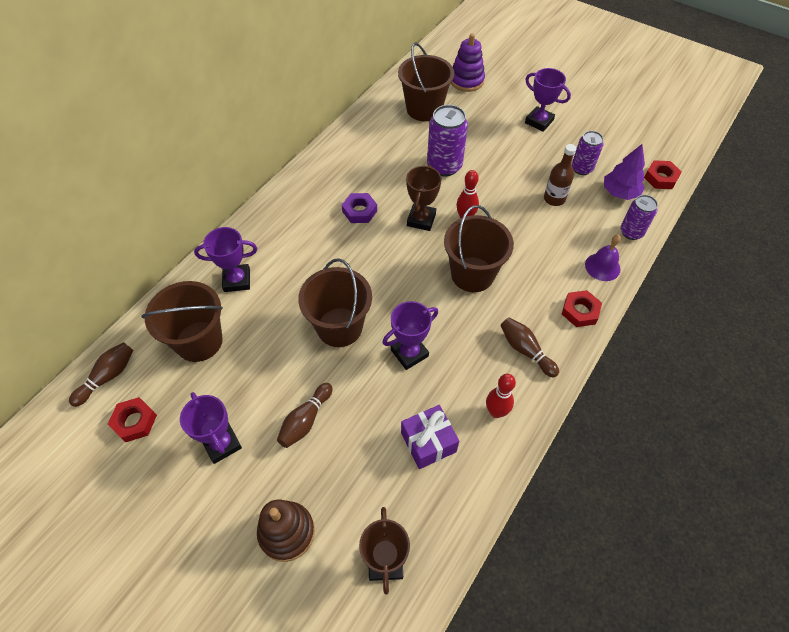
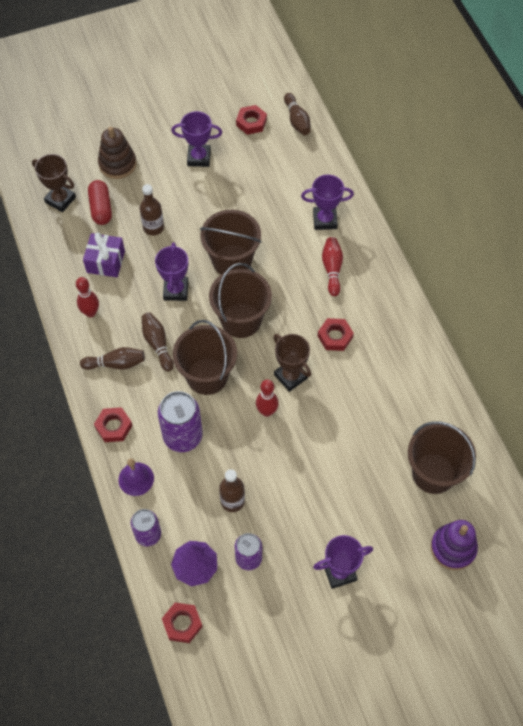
camera: 125 degrees right, 5 degrees up
brown bucket [142,281,223,362] -> brown bucket moved to [209,263,272,338]
purple trophy [194,227,257,292] -> purple trophy turned 60 degrees clockwise [301,175,354,230]
brown bowling pin [277,383,333,448] -> brown bowling pin moved to [142,312,174,372]
purple nut [342,193,377,223] -> red nut [318,318,354,351]
purple can [427,105,468,176] -> purple can moved to [158,391,203,452]
none -> red capsule [88,180,112,225]
none -> brown bottle [140,184,164,236]
none -> red bowling pin [322,237,343,296]

